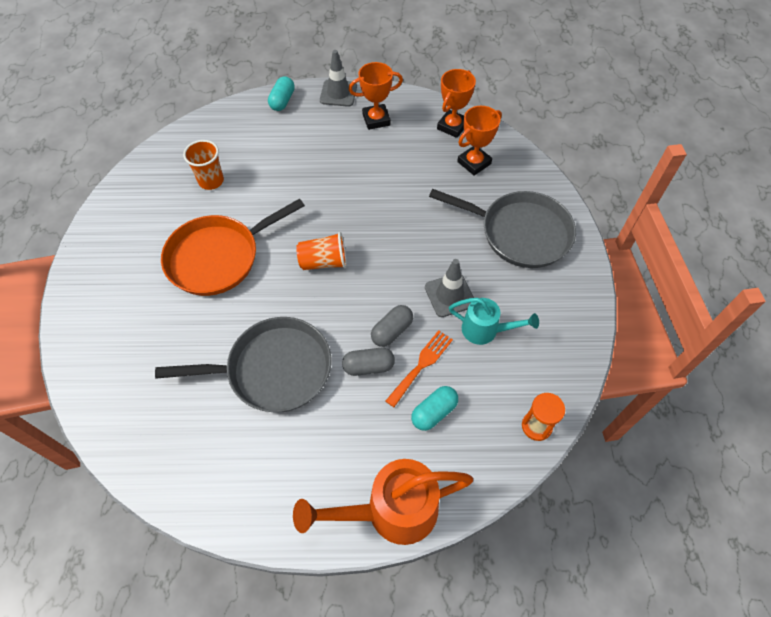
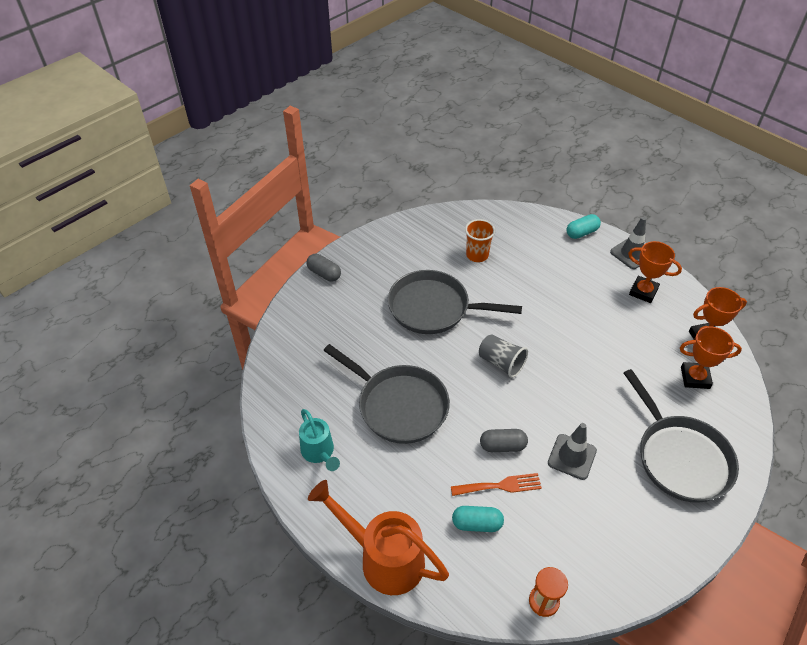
camera: 45 degrees right, 10 degrees down
orange pan [161,198,305,296] -> grey pan [388,270,522,334]
orange cup [296,232,347,270] -> grey cup [479,334,528,378]
grey capsule [342,348,395,376] -> grey capsule moved to [307,254,341,281]
turquoise watering can [449,298,539,345] -> turquoise watering can moved to [299,409,340,471]

